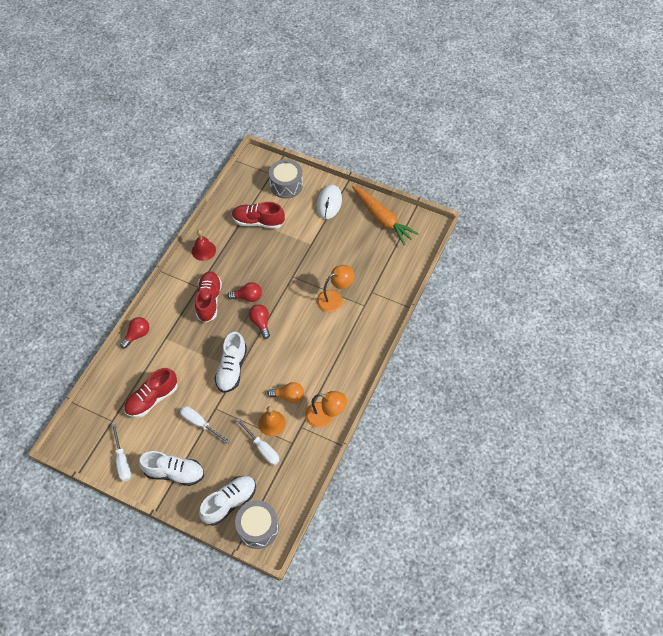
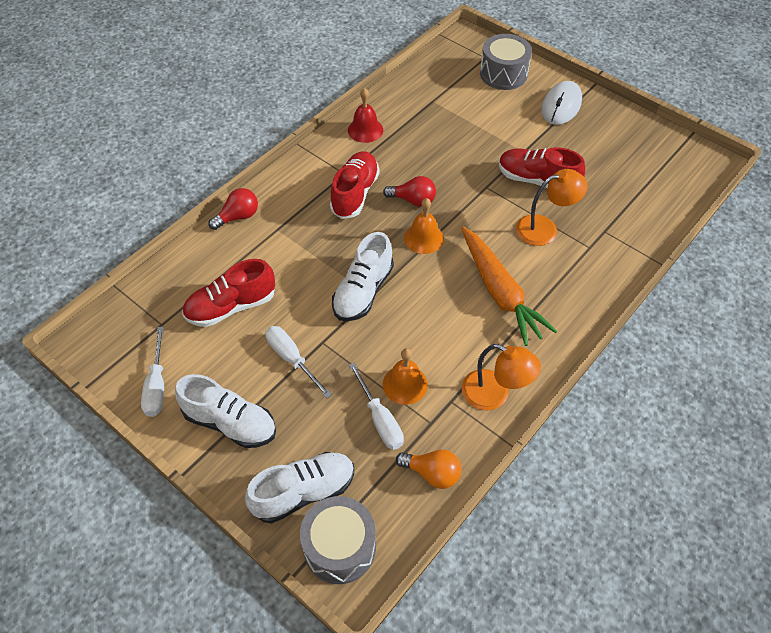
camera: 15 degrees right, 5 degrees down
red shoe [232,202,285,229] -> red shoe moved to [499,147,585,188]
red light bulb [249,304,270,339] -> orange bell [404,198,444,254]
orange light bulb [267,382,304,403] -> orange light bulb moved to [396,450,461,489]
orange carrot [352,186,419,245] -> orange carrot moved to [461,227,557,346]

